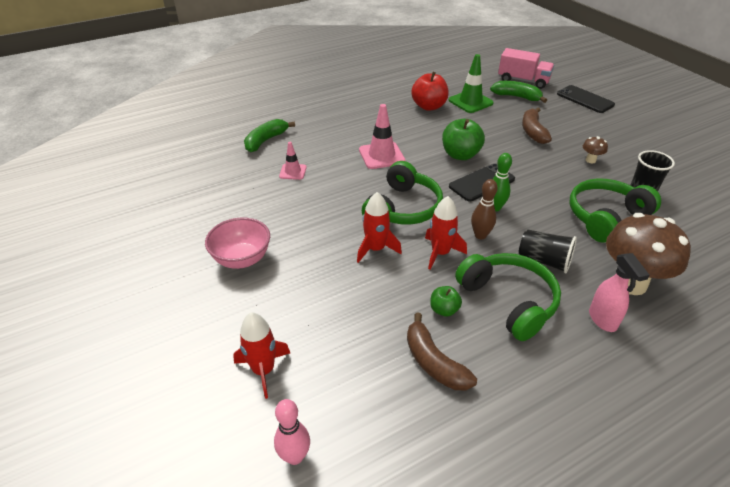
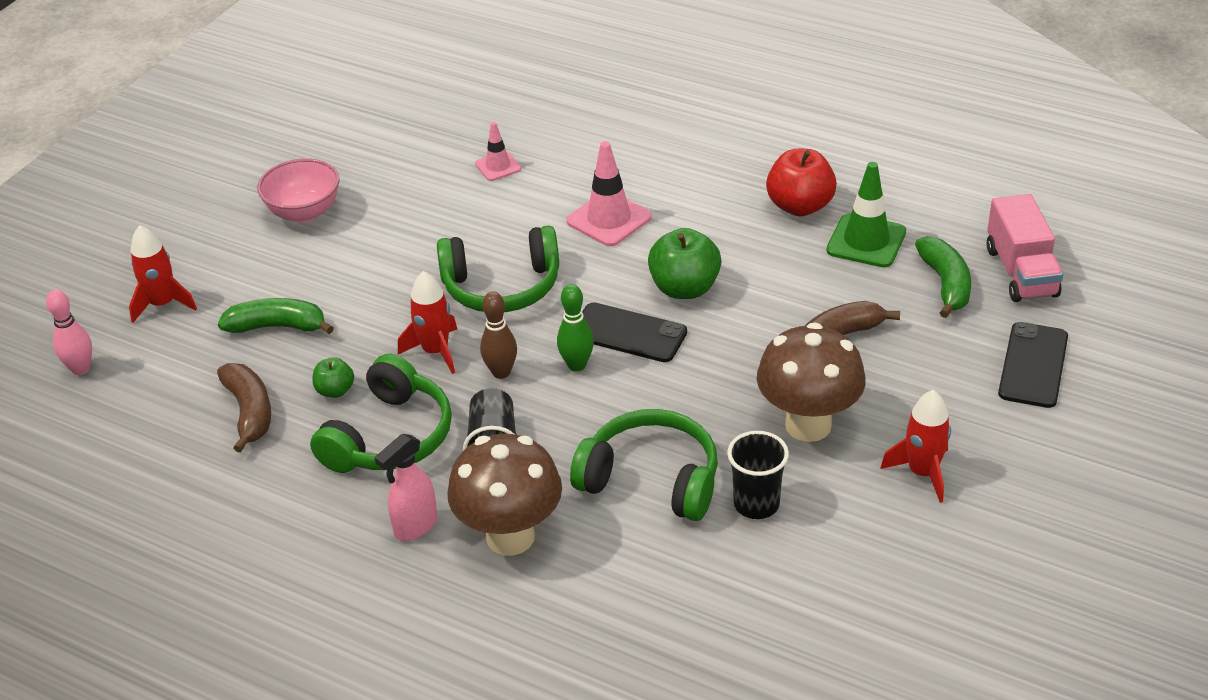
camera: 60 degrees right, 0 degrees up
green banana [244,119,295,152] -> green banana moved to [218,298,334,334]
red rocket [357,192,402,263] -> red rocket moved to [880,390,951,503]
brown banana [407,312,477,390] -> brown banana turned 135 degrees clockwise [217,363,271,453]
brown mushroom [583,136,608,163] -> brown mushroom [757,322,866,442], size x2.37

